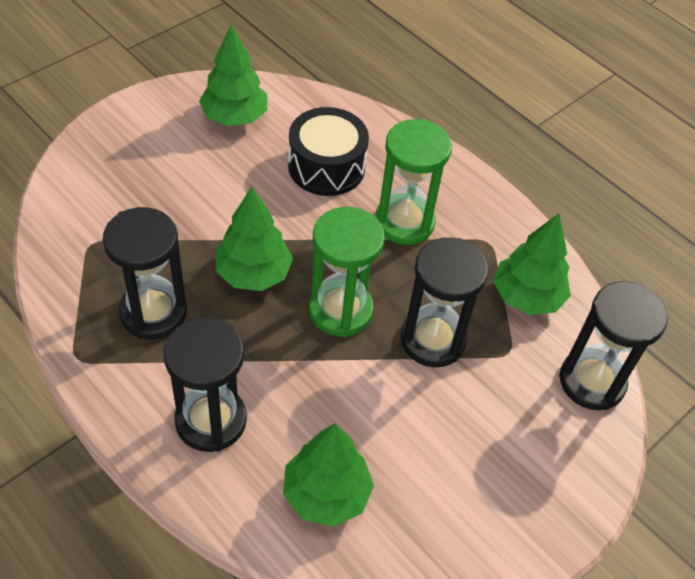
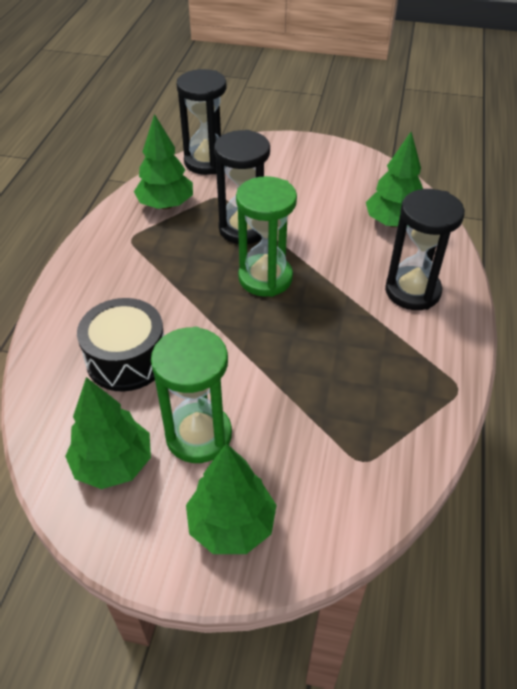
camera: 120 degrees left, 5 degrees down
black hourglass [103,207,187,339] -> none
green tree [216,187,293,291] -> green tree moved to [186,443,277,554]
green hourglass [375,119,452,245] -> green hourglass moved to [151,326,232,463]

